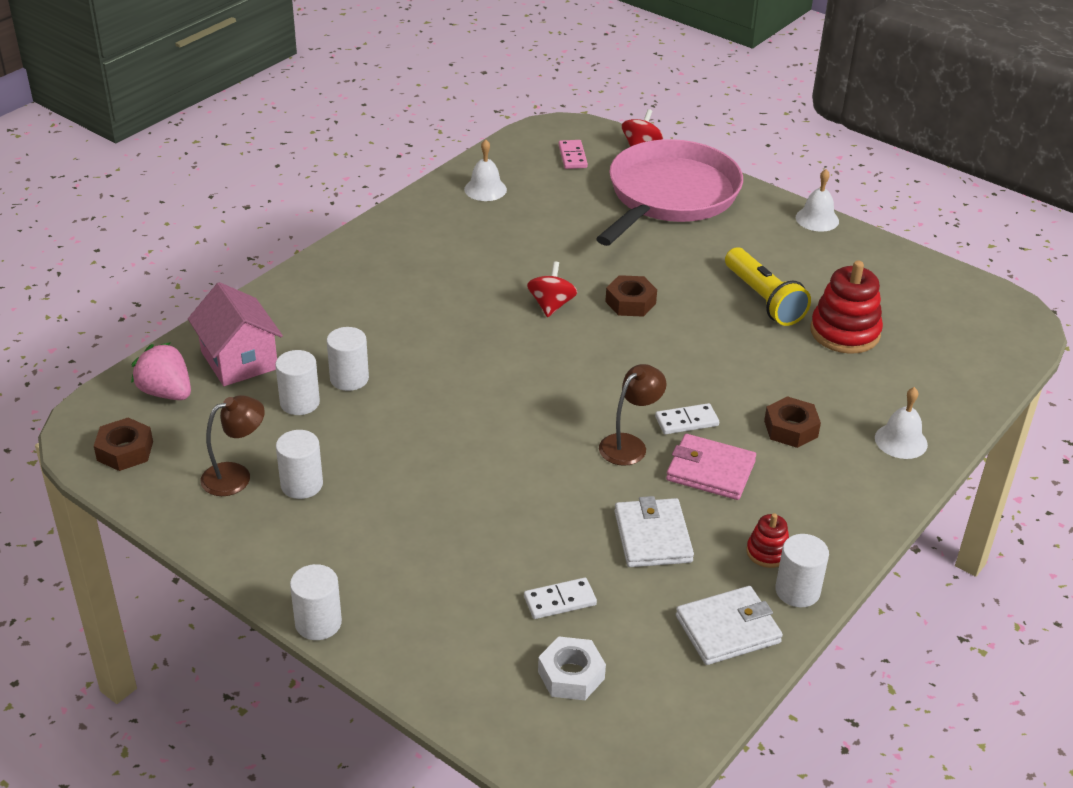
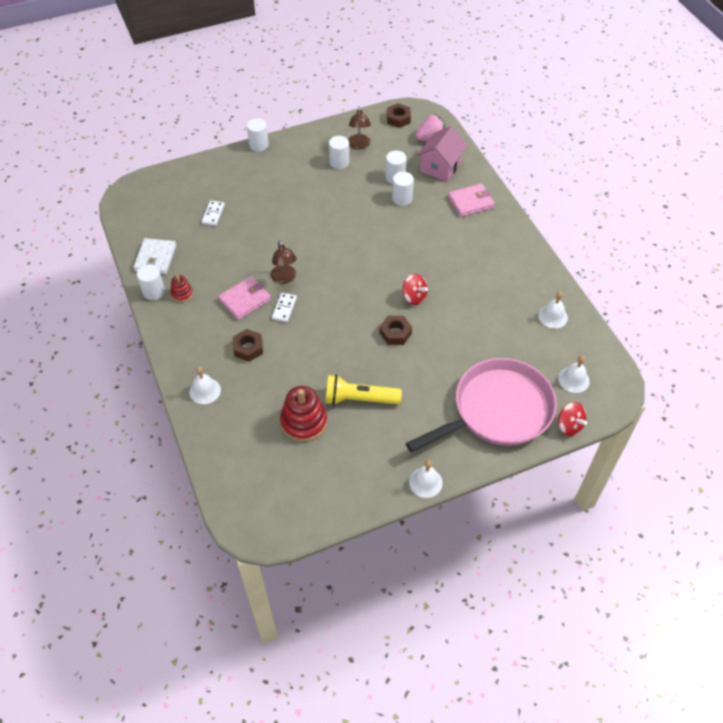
camera: 120 degrees right, 15 degrees up
pink house [188,282,283,386] -> pink house turned 60 degrees counterclockwise [417,126,467,182]
white nut [538,636,606,700] -> none
pink domino [558,140,588,169] -> white bell [558,356,590,393]
pink pan [596,139,743,246] -> pink pan turned 90 degrees counterclockwise [406,358,557,453]
white wallet [614,496,694,567] -> none
none -> pink wallet [448,183,495,217]

